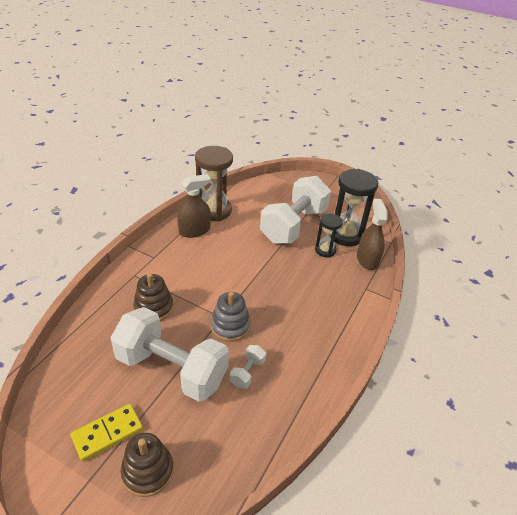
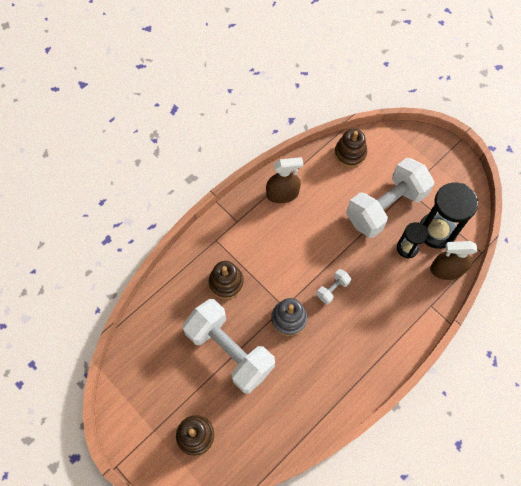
camera: 20 degrees right, 25 degrees up
yellow domino [70,404,143,462] -> none
brown hourglass [195,146,233,221] -> none
white dumbbell [230,345,266,389] -> white dumbbell moved to [317,269,351,304]
brown spray bottle [357,199,388,270] -> brown spray bottle turned 105 degrees counterclockwise [430,241,478,280]
none -> brown stacking toy [334,129,367,168]

